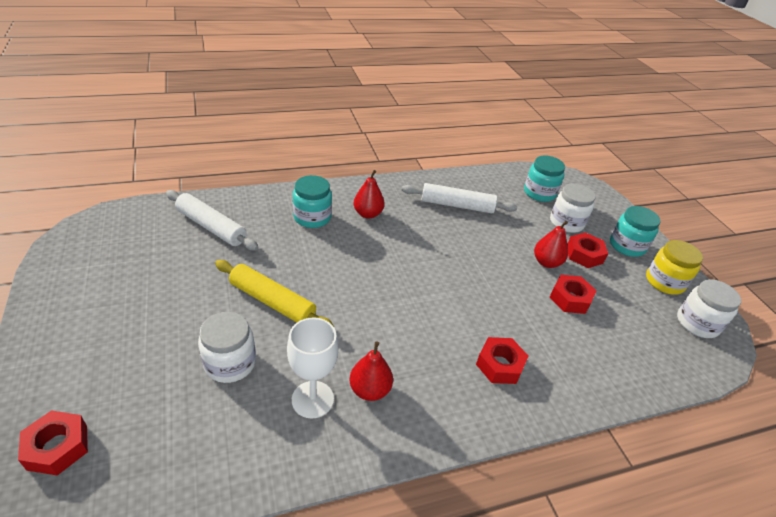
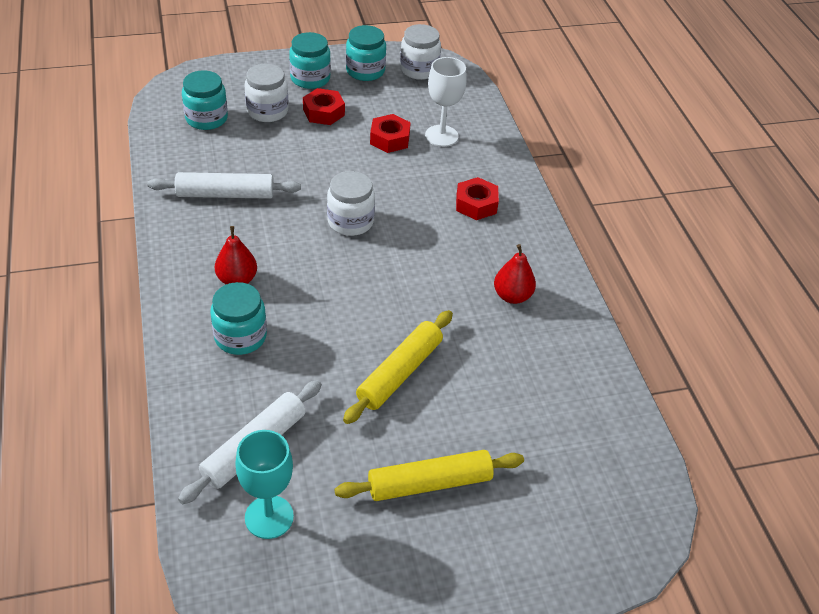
camera: 85 degrees left, 5 degrees up
red nut [18,410,88,475] -> none
white jar [198,312,256,383] -> white jar moved to [327,171,375,236]
white goblet [287,317,338,419] -> white goblet moved to [425,57,467,147]
white rolling pin [402,183,517,213] -> white rolling pin turned 75 degrees clockwise [147,172,301,199]
red pear [534,221,568,268] -> none
yellow jar [646,240,703,295] -> turquoise jar [346,25,386,81]
none -> turquoise goblet [235,430,294,539]
none -> yellow rolling pin [334,450,524,501]

